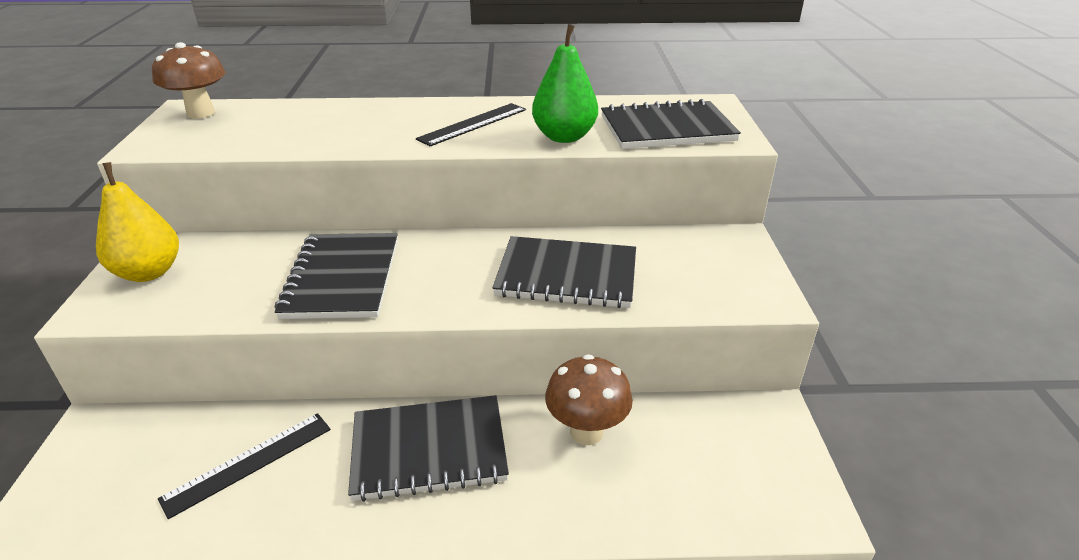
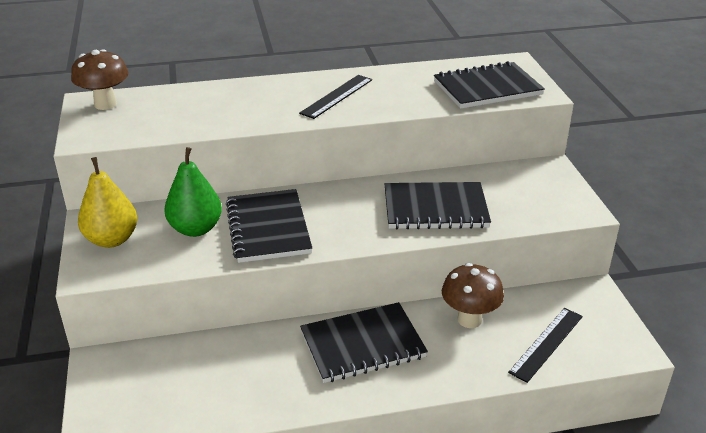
camera: 10 degrees left, 0 degrees up
black ruler [158,413,331,519] -> black ruler moved to [508,308,583,383]
green pear [532,24,598,143] -> green pear moved to [165,147,222,237]

